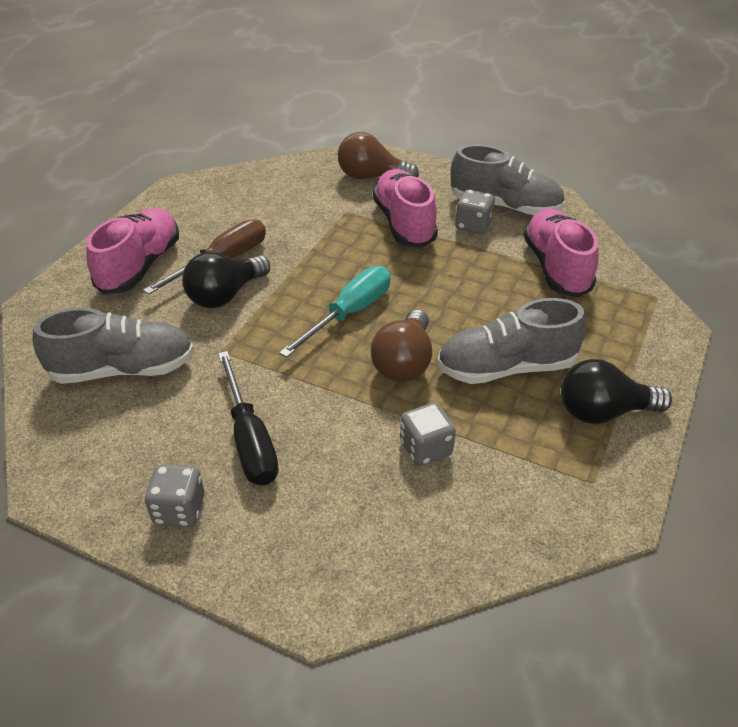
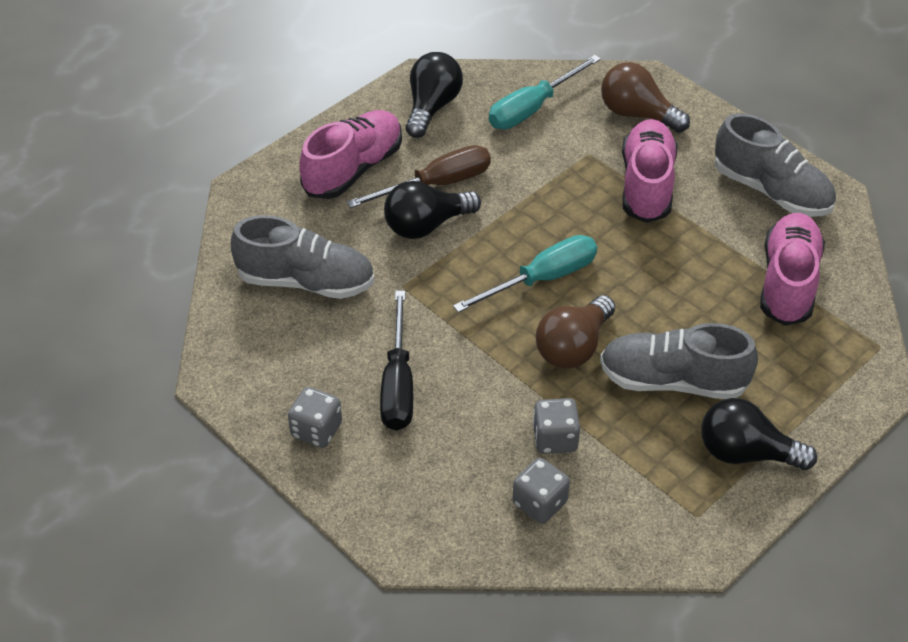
camera: 20 degrees right, 5 degrees up
grey dice [455,189,495,234] -> grey dice moved to [512,458,570,524]
none -> black light bulb [406,52,463,138]
none -> turquoise screwdriver [489,55,601,129]

